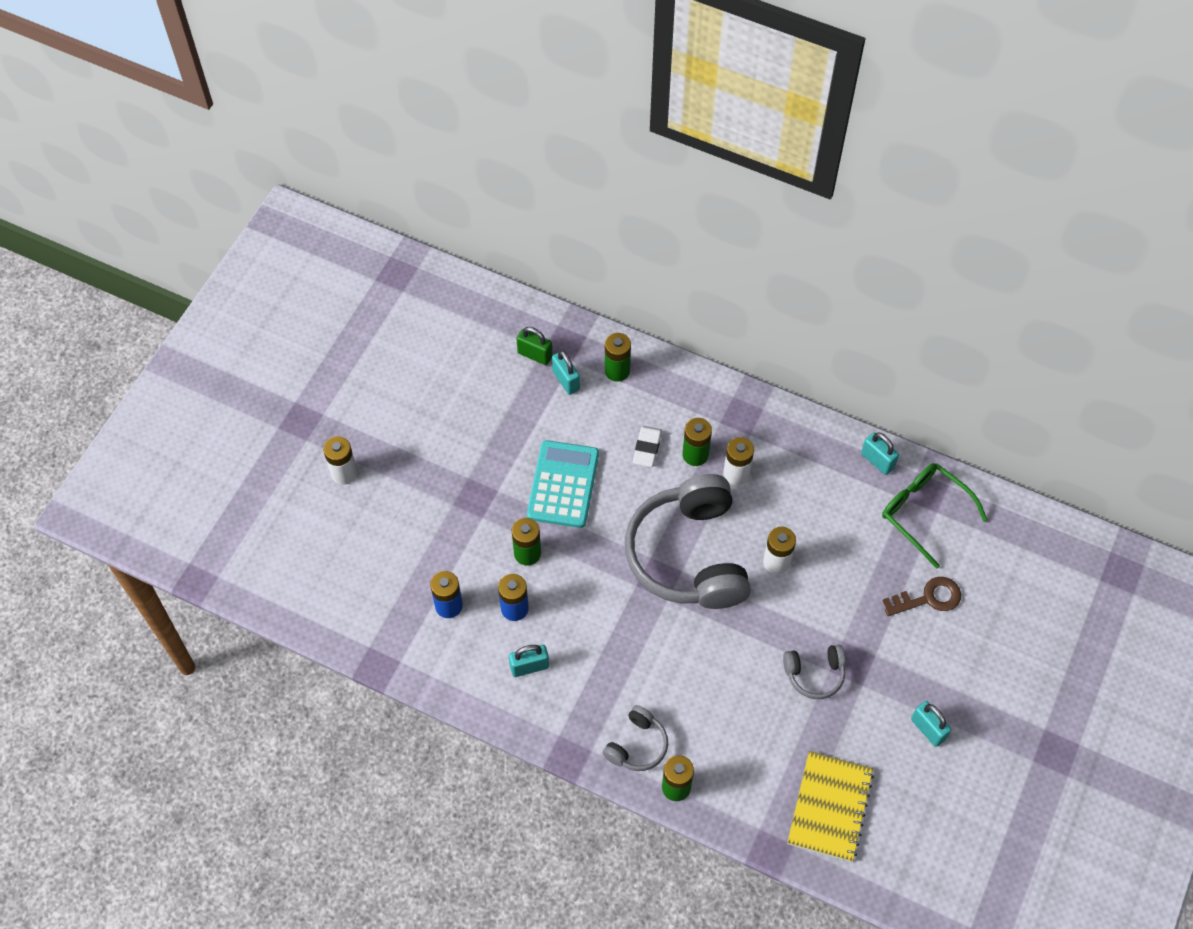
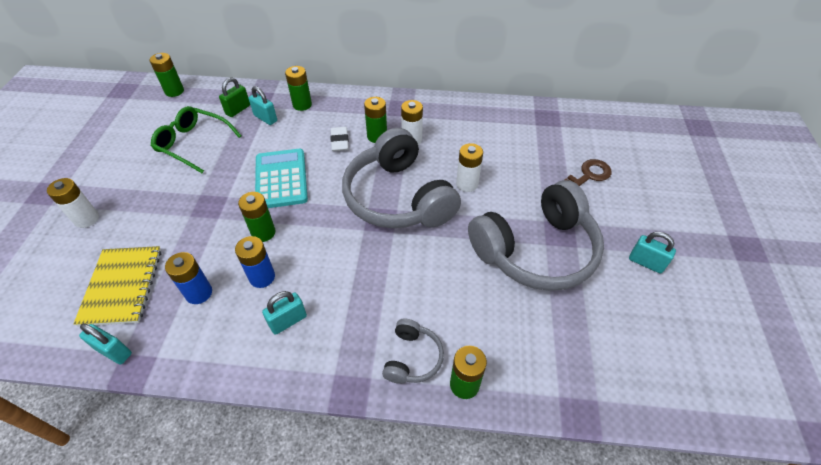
camera: 20 degrees left, 10 degrees down
green padlock [517,327,553,365] -> green padlock turned 60 degrees counterclockwise [219,77,250,117]
grey headphones [783,644,846,699] -> grey headphones [468,180,604,291], size x2.24
yellow notebook [787,751,874,862] -> yellow notebook moved to [73,246,161,326]
turquoise padlock [861,433,899,475] -> turquoise padlock moved to [79,323,132,365]
green glasses [882,463,988,569] -> green glasses moved to [151,106,241,173]
none -> green battery [150,53,184,97]

